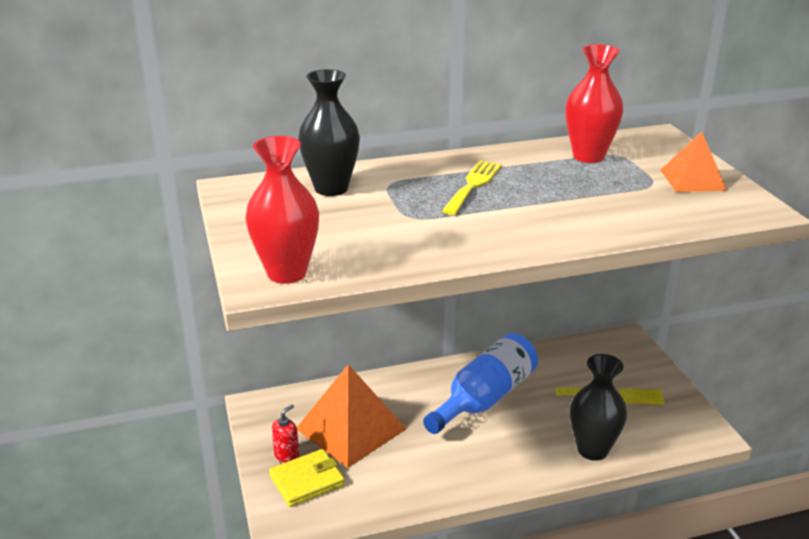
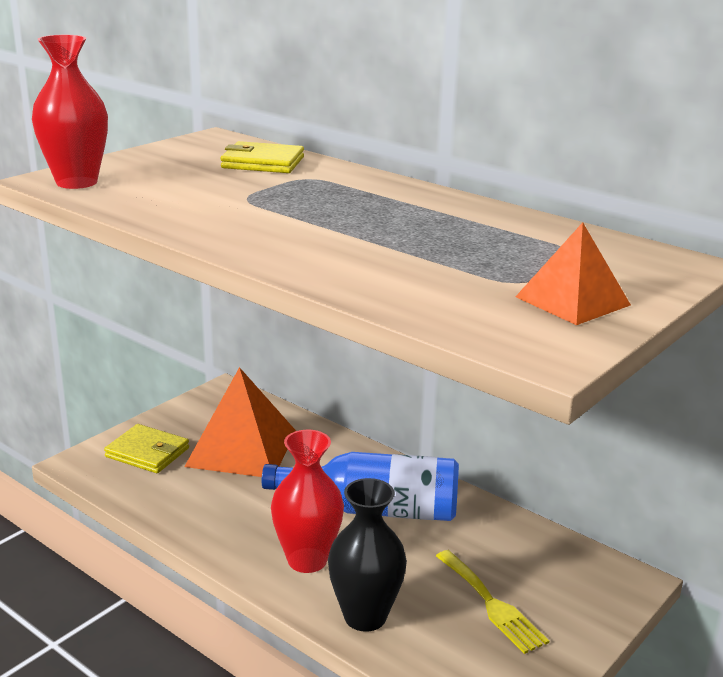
camera: 55 degrees right, 5 degrees down
red soap dispenser [272,404,299,463] -> none
black vase [298,69,360,196] -> yellow wallet [220,141,304,173]
yellow fork [442,160,502,215] -> none
red vase [565,44,624,163] -> red vase moved to [271,430,344,573]

